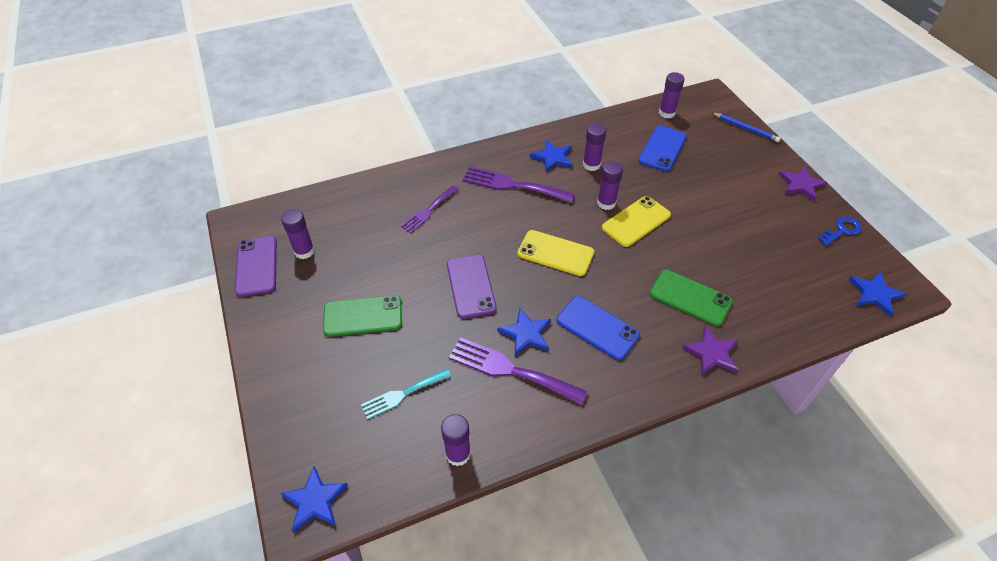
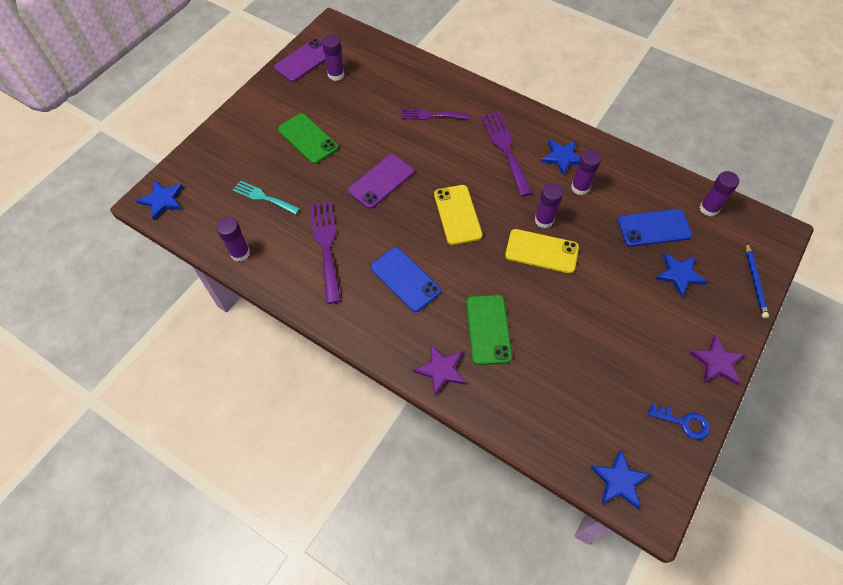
camera: 55 degrees right, 10 degrees up
blue star [497,308,551,356] -> blue star moved to [655,253,707,298]
blue phone [556,296,640,360] -> blue phone turned 45 degrees counterclockwise [371,247,441,312]

